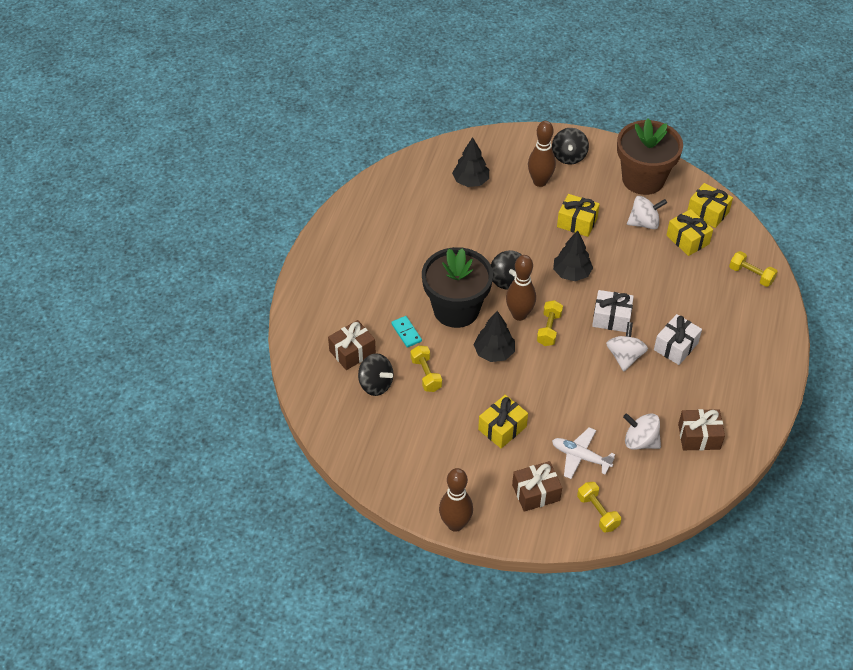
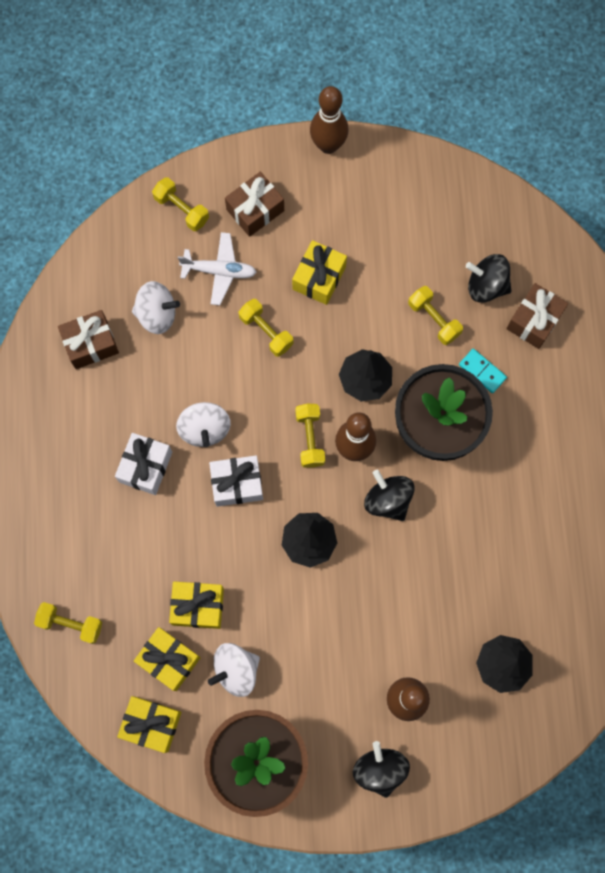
camera: 160 degrees right, 25 degrees up
yellow gift [557,194,600,237] -> yellow gift moved to [169,581,224,629]
none -> yellow dumbbell [238,299,294,357]

